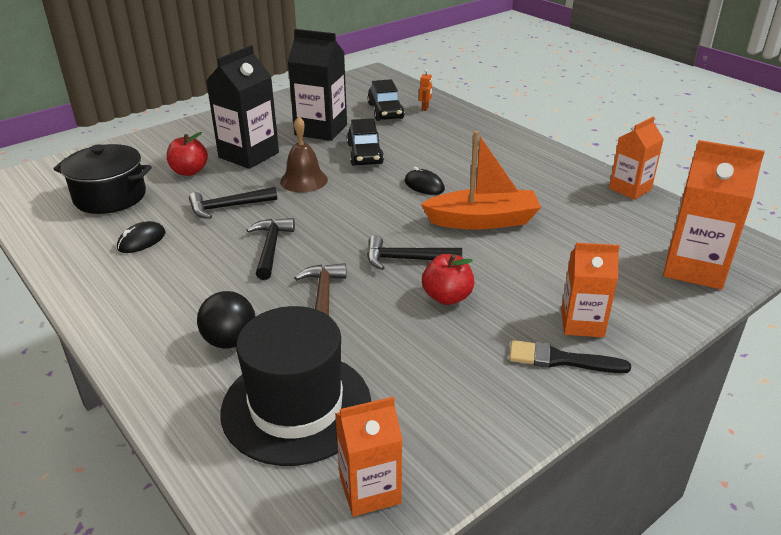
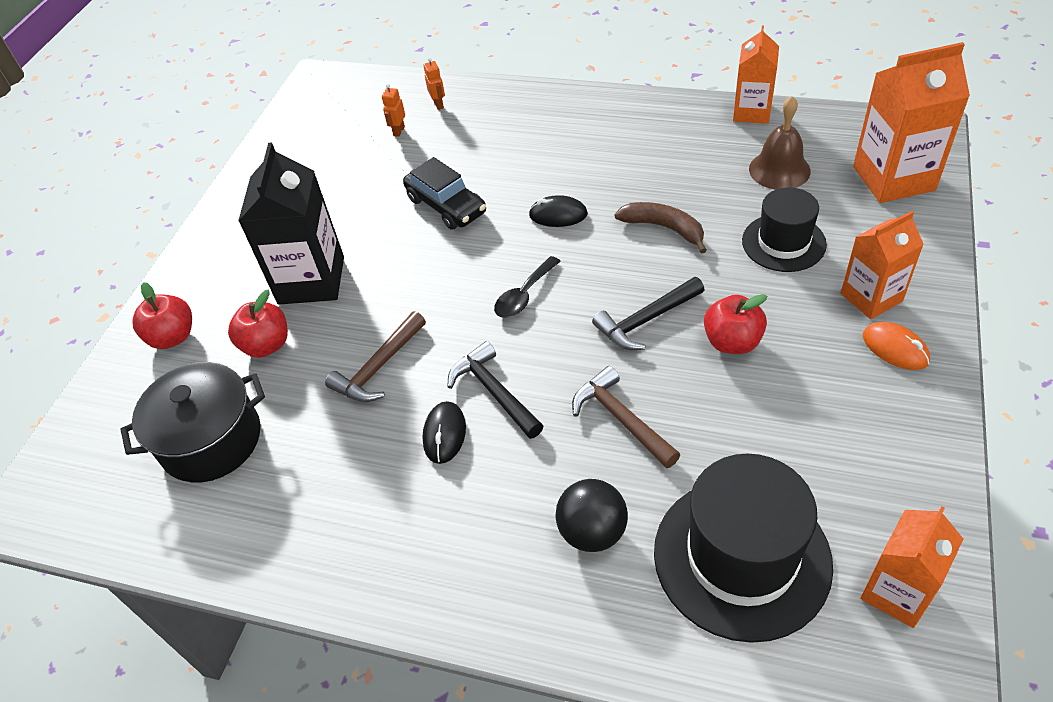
camera: 30 degrees left, 15 degrees up
black mouse [117,221,165,253] -> black mouse moved to [422,401,466,464]
black hammer [189,187,277,219] -> brown hammer [325,311,426,402]
brown bell [280,116,328,193] -> brown bell moved to [749,96,811,190]
black carton [287,29,347,141] -> none
black car [367,79,405,121] -> orange robot [382,84,405,137]
orange boat [421,131,541,229] -> brown banana [614,202,707,254]
black brush [509,340,631,373] -> orange mouse [863,322,930,370]
none -> red apple [132,282,192,349]
none -> black spoon [494,256,561,318]
none -> black hat [742,187,827,272]

